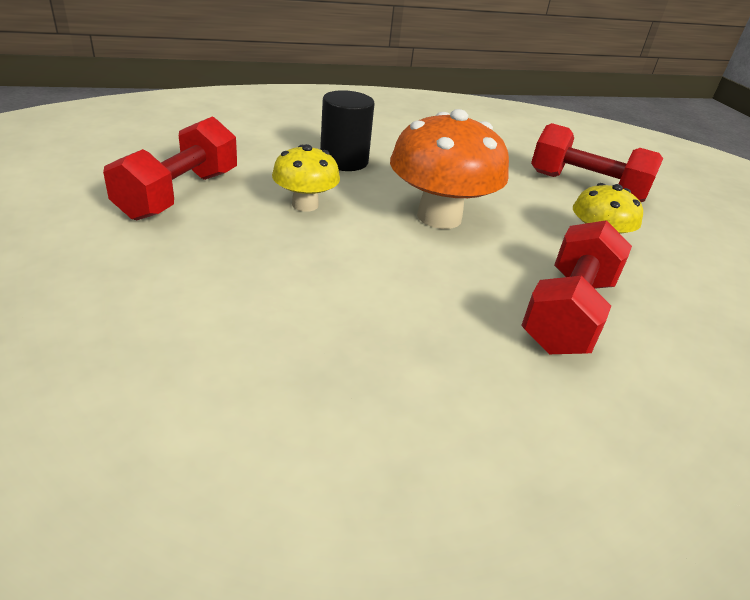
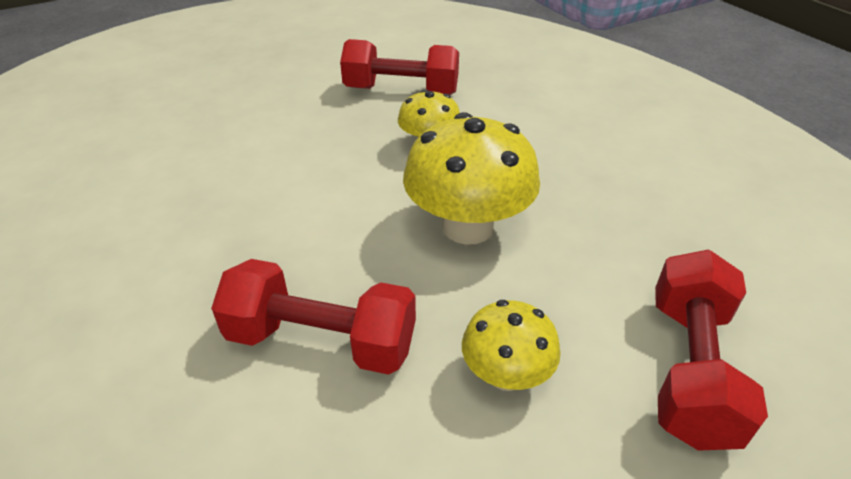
camera: 80 degrees right, 5 degrees up
black cylinder [320,90,375,171] -> none
orange mushroom [390,109,509,229] -> yellow mushroom [403,112,540,245]

